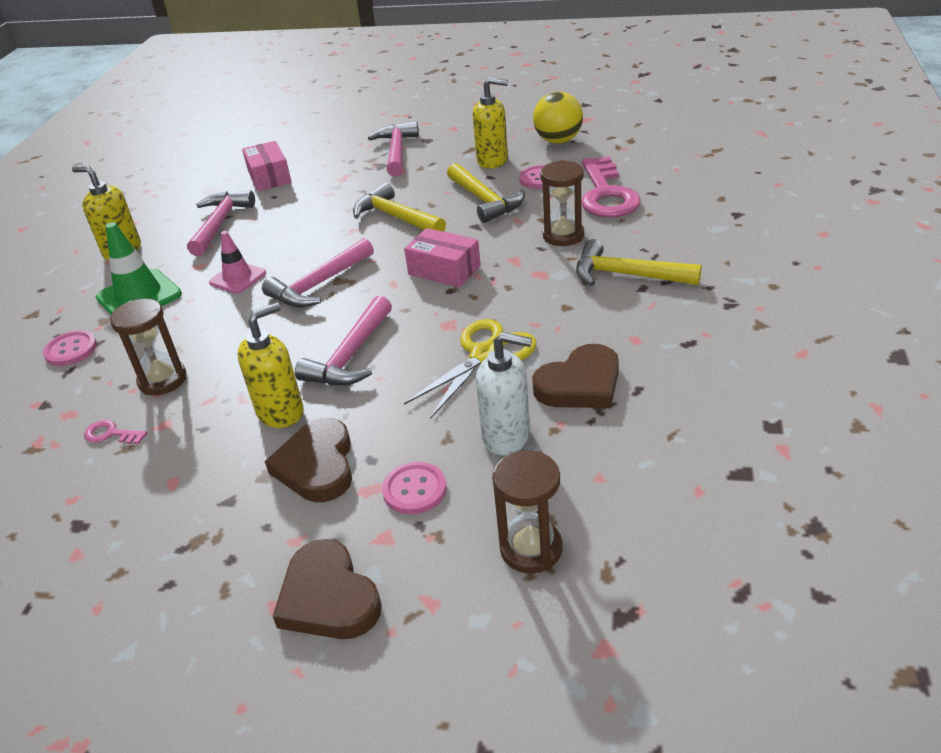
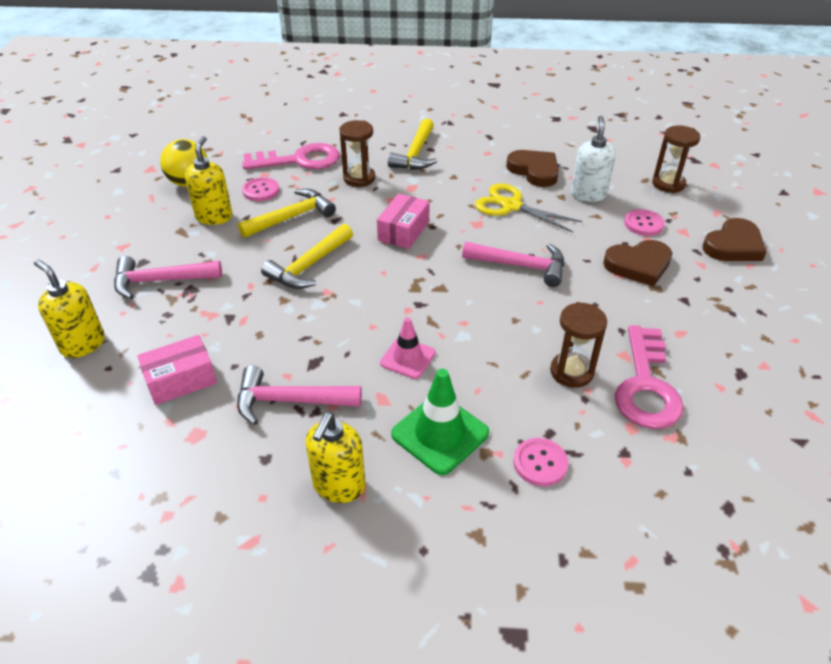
camera: 100 degrees left, 5 degrees up
pink key [84,420,148,444] -> pink key [615,325,684,429], size x2.40
yellow soap dispenser [237,303,304,428] -> yellow soap dispenser moved to [34,259,105,358]
pink hammer [262,238,374,308] -> none

